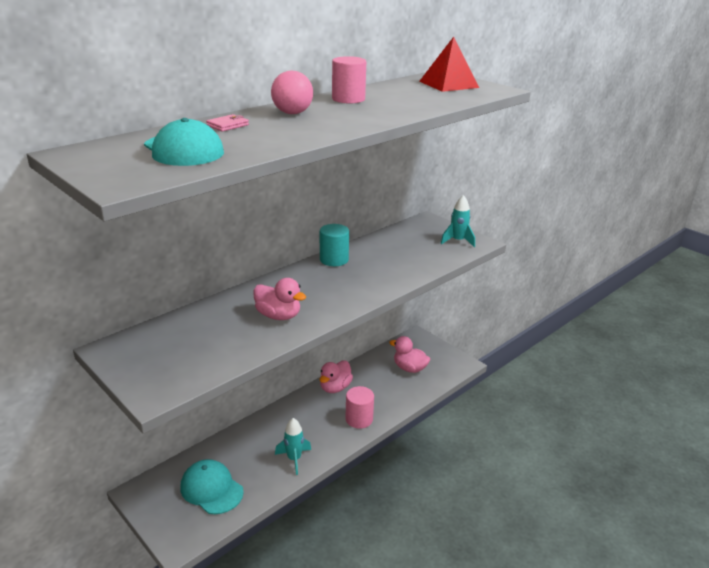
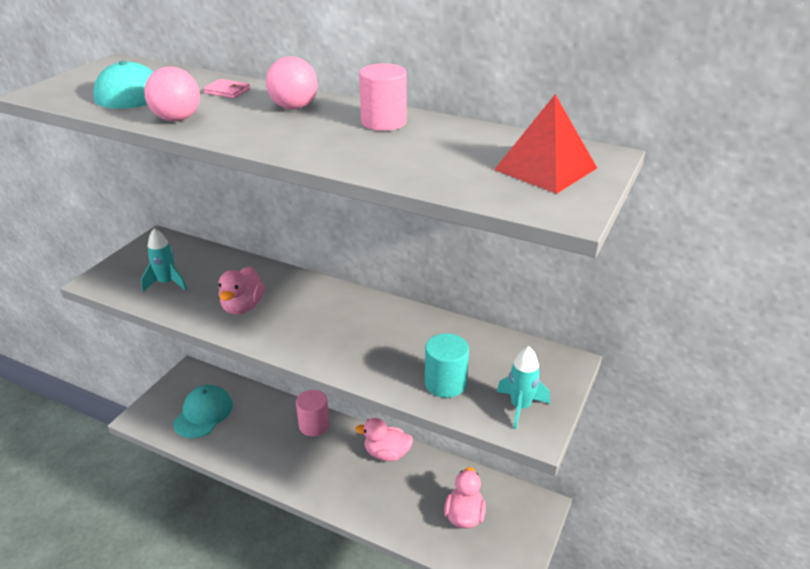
camera: 70 degrees right, 5 degrees up
turquoise rocket [275,418,311,475] -> turquoise rocket moved to [141,228,187,291]
turquoise cylinder [320,224,349,266] -> turquoise cylinder moved to [425,333,469,398]
pink cylinder [346,386,374,429] -> pink cylinder moved to [296,390,329,436]
none -> pink ball [144,67,200,121]

